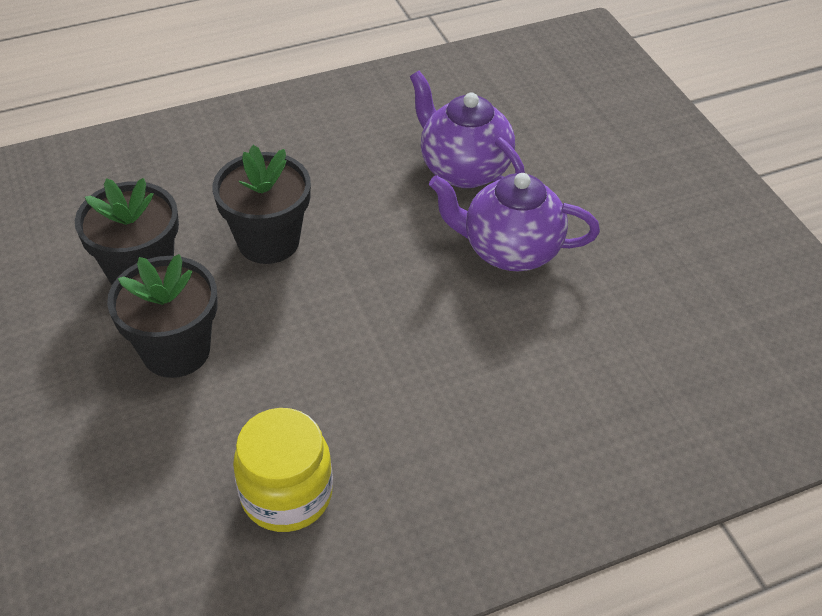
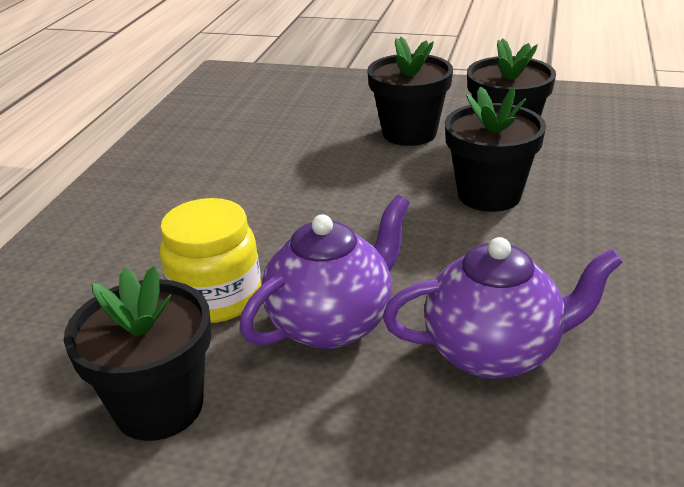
camera: 130 degrees right, 15 degrees down
yellow jar [233,408,333,532] -> yellow jar moved to [160,198,261,323]
none -> black flower pot [64,266,212,441]

